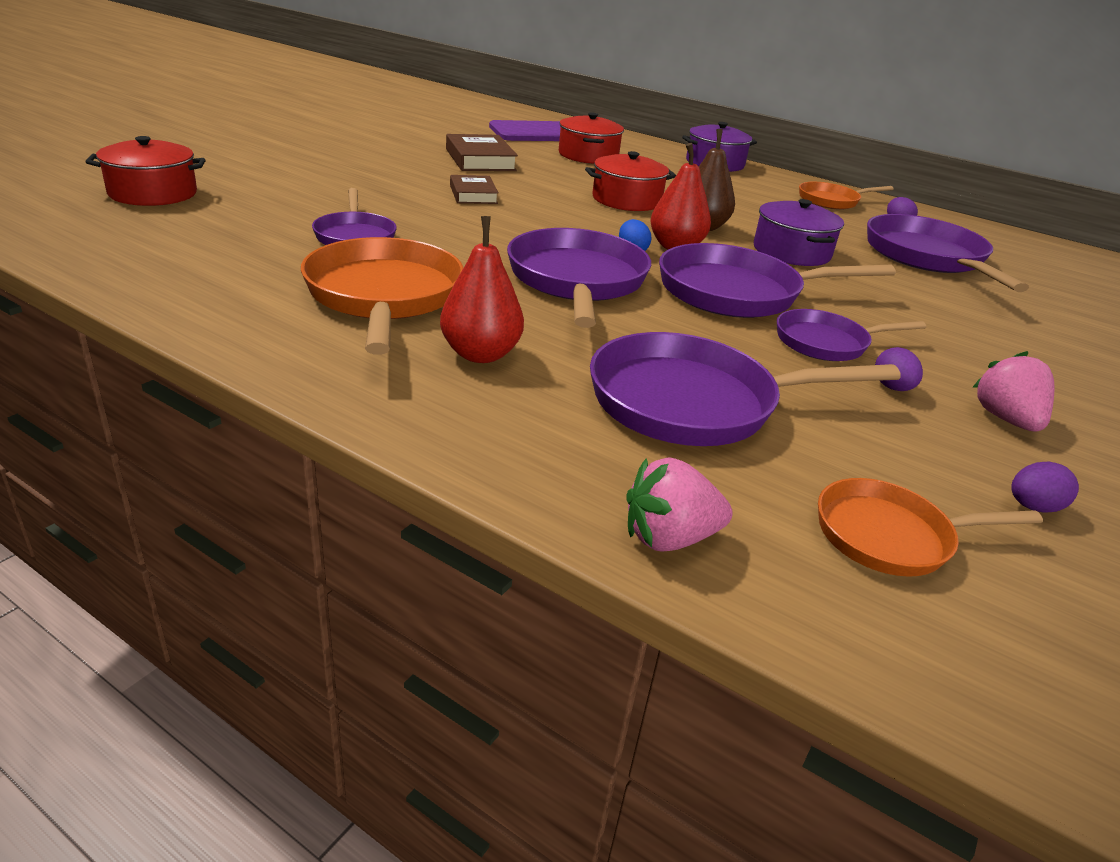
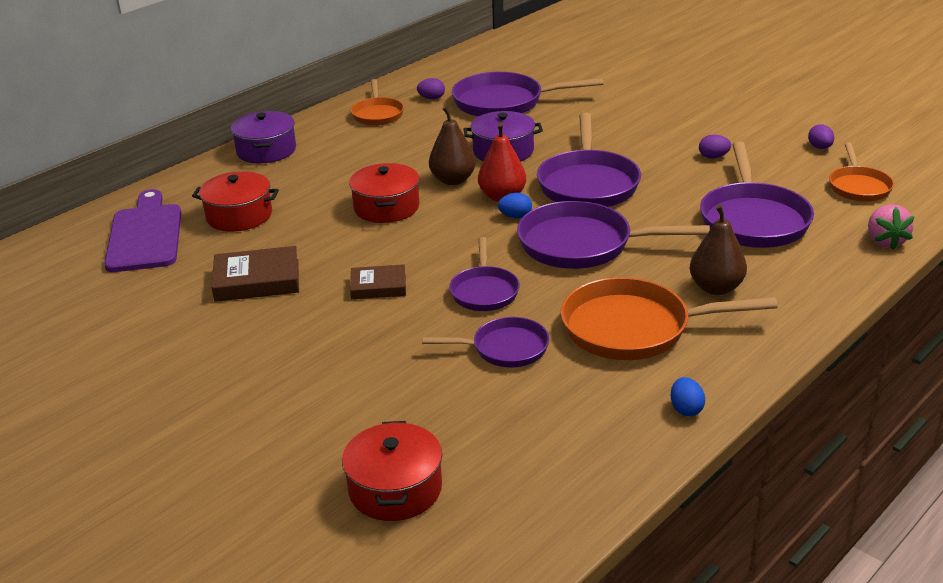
camera: 75 degrees left, 0 degrees up
red pear [440,216,524,363] -> brown pear [690,204,747,295]
purple pan [777,309,926,361] -> purple pan moved to [449,237,520,311]
pink strawberry [972,351,1054,432] -> none
none -> blue egg [671,377,705,416]

